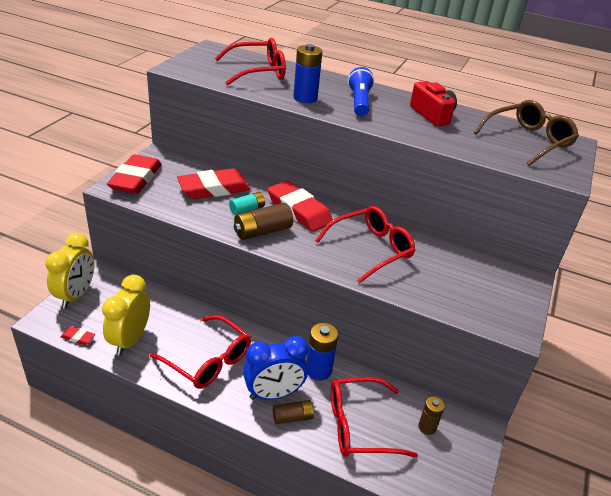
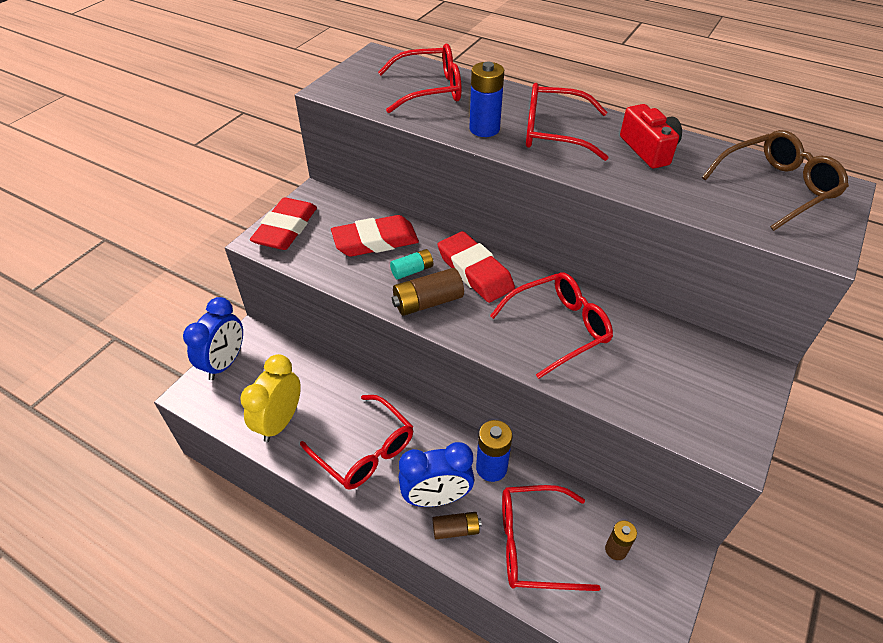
camera: 10 degrees right, 10 degrees up
yellow clock [45,233,95,309] -> blue clock [183,297,243,380]
red eraser [60,326,95,345] -> none
blue flashlight [348,67,374,116] -> red glasses [526,83,609,161]

